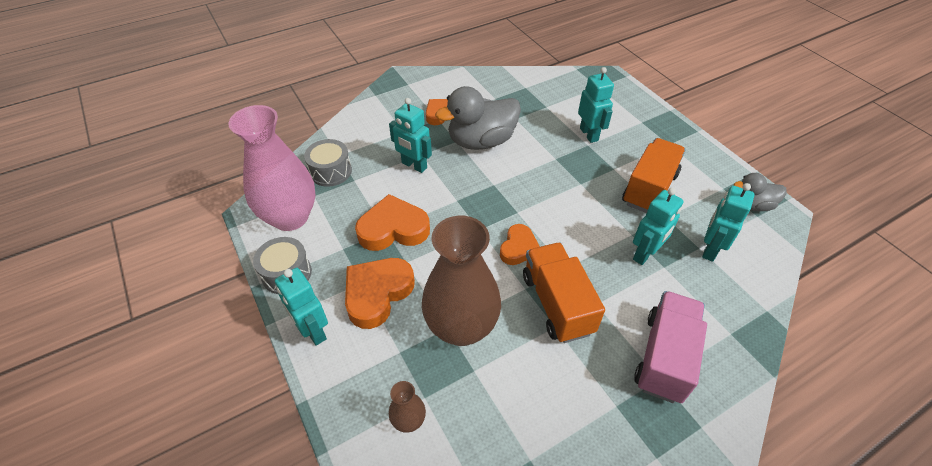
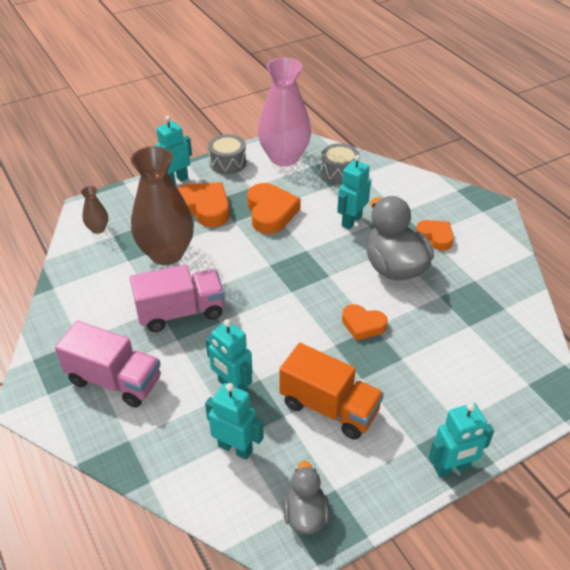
camera: 90 degrees right, 5 degrees down
orange heart [500,224,540,265] -> orange heart moved to [342,304,388,341]
orange truck [523,242,605,343] -> pink truck [130,265,225,332]
turquoise robot [578,67,614,143] -> turquoise robot moved to [429,402,494,477]

